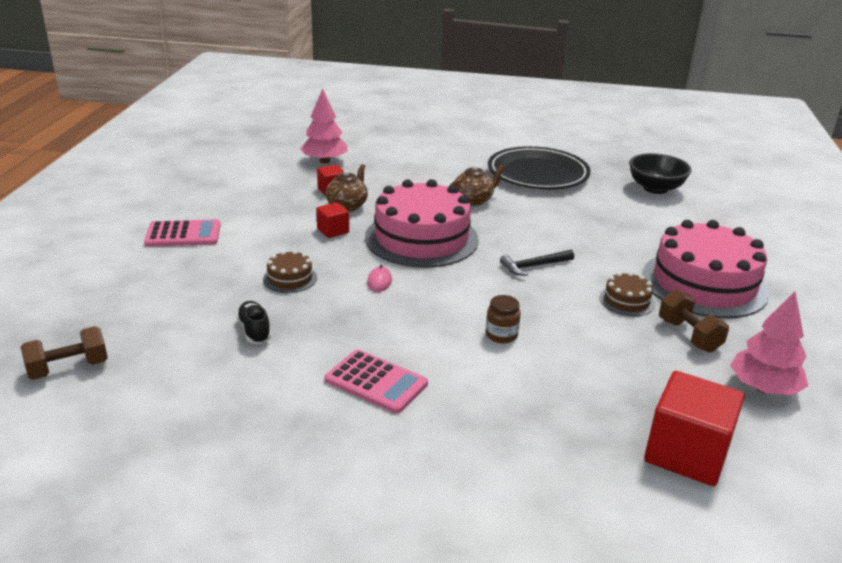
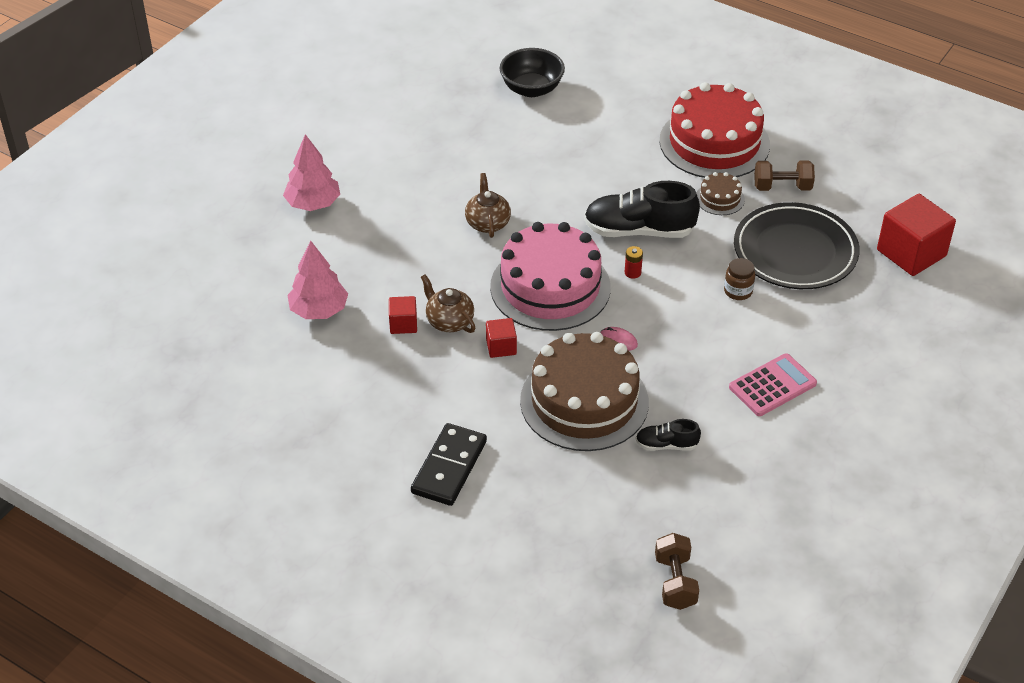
camera: 65 degrees left, 15 degrees up
pink calculator [144,220,221,247] -> black domino [411,423,487,506]
brown cake [263,250,317,293] -> brown cake [520,332,649,451], size x2.33
black plate [488,146,591,189] -> black plate moved to [734,202,860,289]
black hammer [500,250,574,276] -> black shoe [584,181,700,238]
pink cake [642,220,769,318] -> red cake [659,82,770,178]
pink tree [730,292,808,395] -> pink tree moved to [283,134,340,211]
none -> red battery [625,246,643,279]

